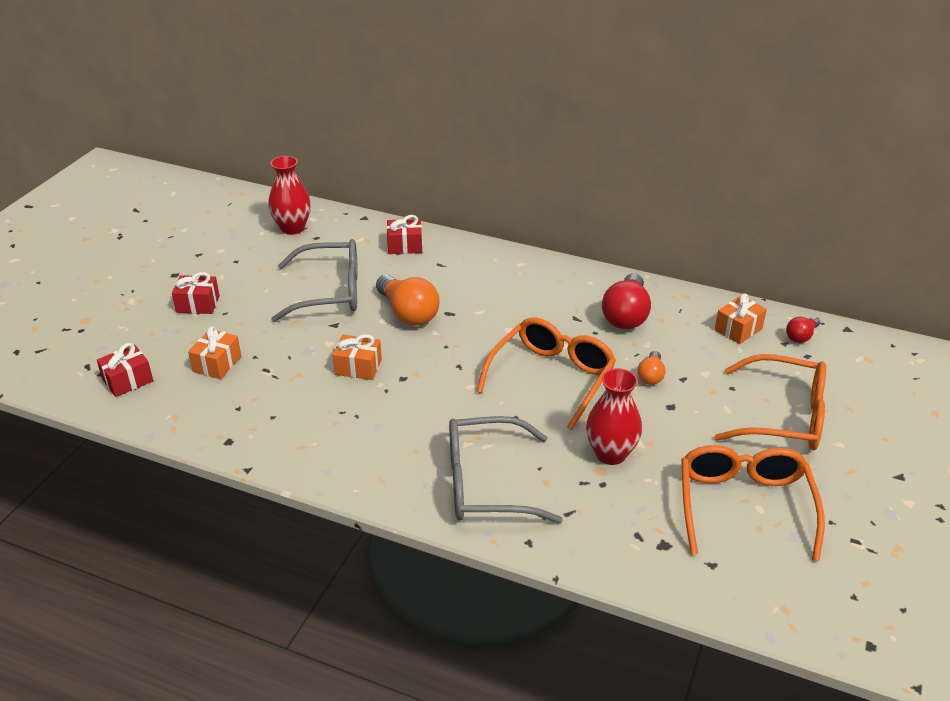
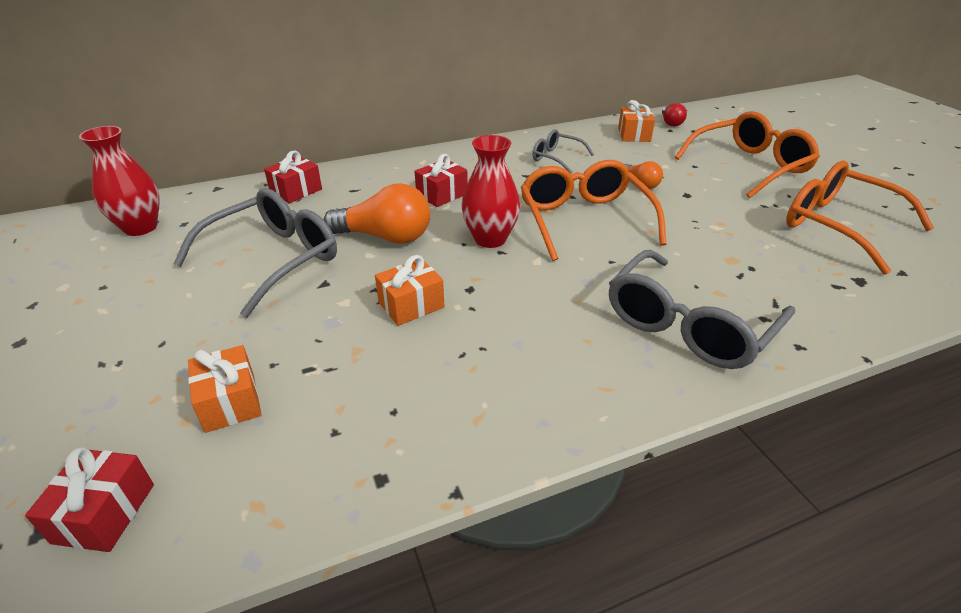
camera: 45 degrees left, 0 degrees up
red gift [172,272,220,314] -> red gift moved to [415,154,468,207]
red vase [586,368,642,465] -> red vase moved to [461,135,520,248]
red light bulb [602,273,651,329] -> grey glasses [533,129,594,174]

